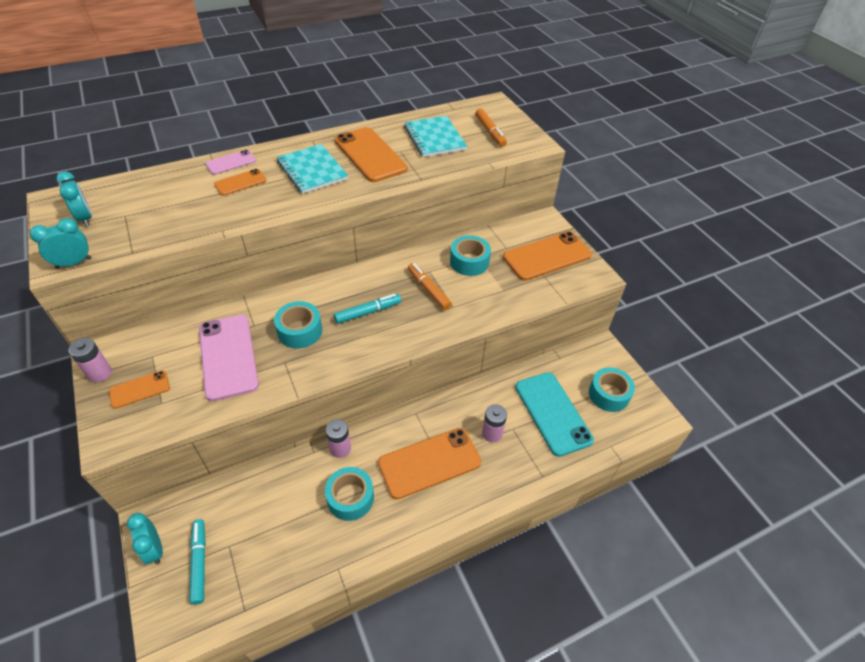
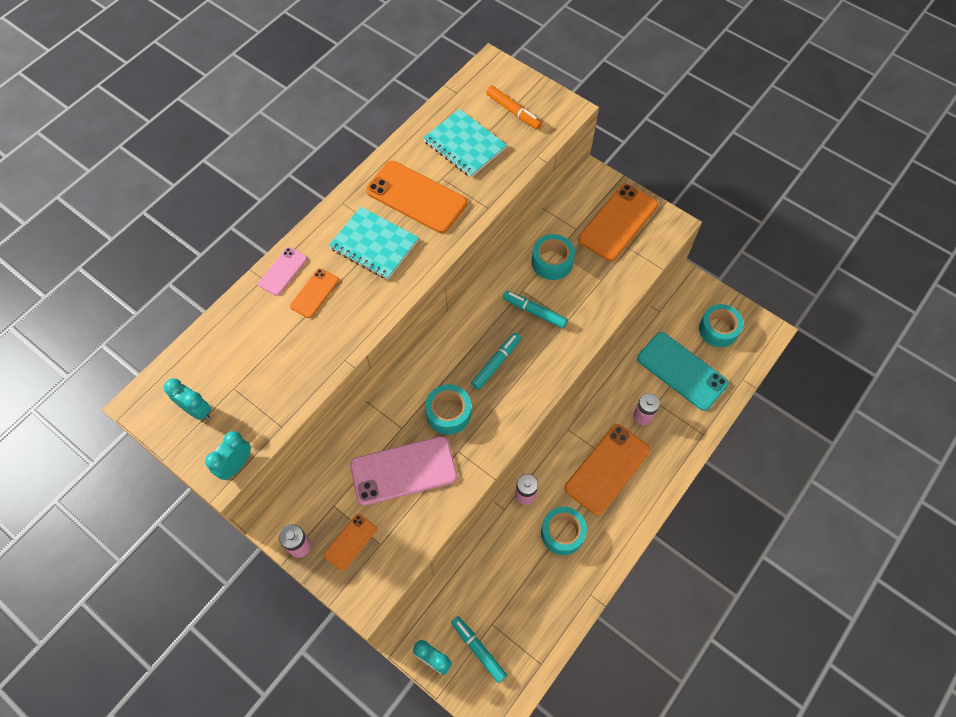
camera: 25 degrees left, 15 degrees up
pink phone [199,315,259,401] -> pink phone turned 60 degrees counterclockwise [350,436,457,506]
orange marker [408,263,452,310] -> turquoise marker [503,291,568,328]

